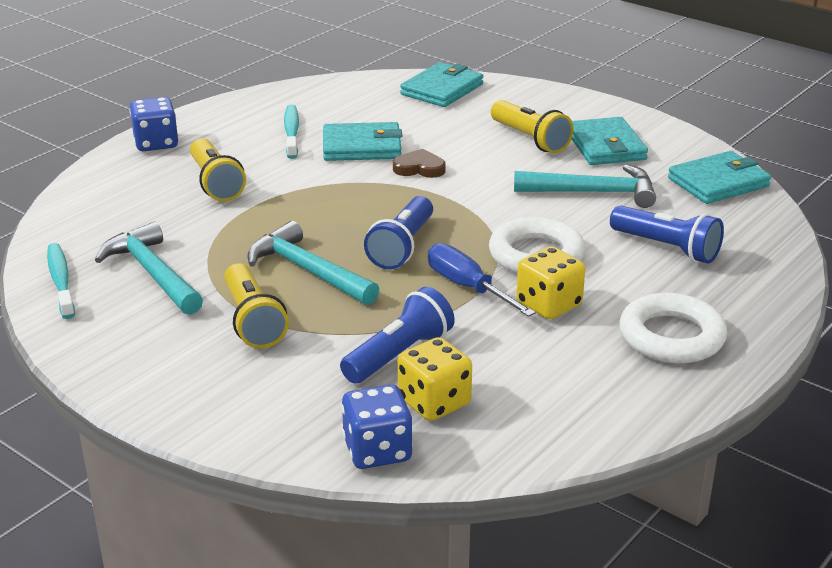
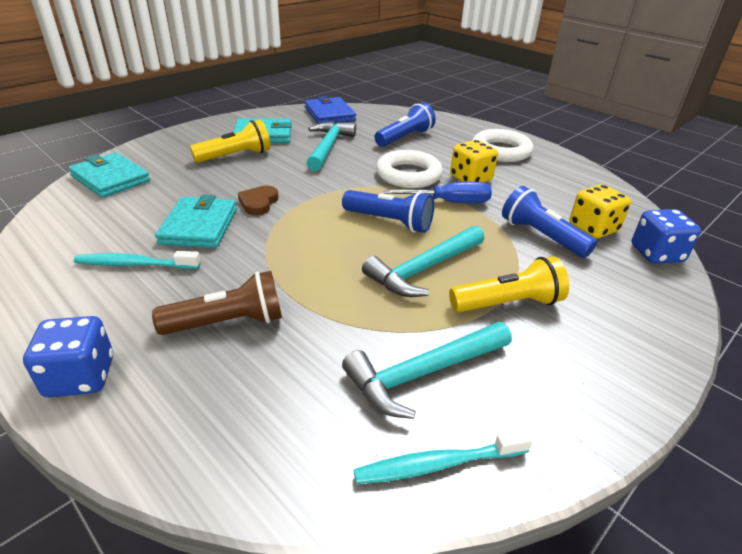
camera: 85 degrees left, 5 degrees up
yellow flashlight [190,138,246,202] -> brown flashlight [152,271,282,335]
blue screwdriver [428,243,536,317] -> blue screwdriver turned 150 degrees counterclockwise [384,182,492,203]
turquoise wallet [668,151,771,204] -> blue wallet [305,96,356,124]

